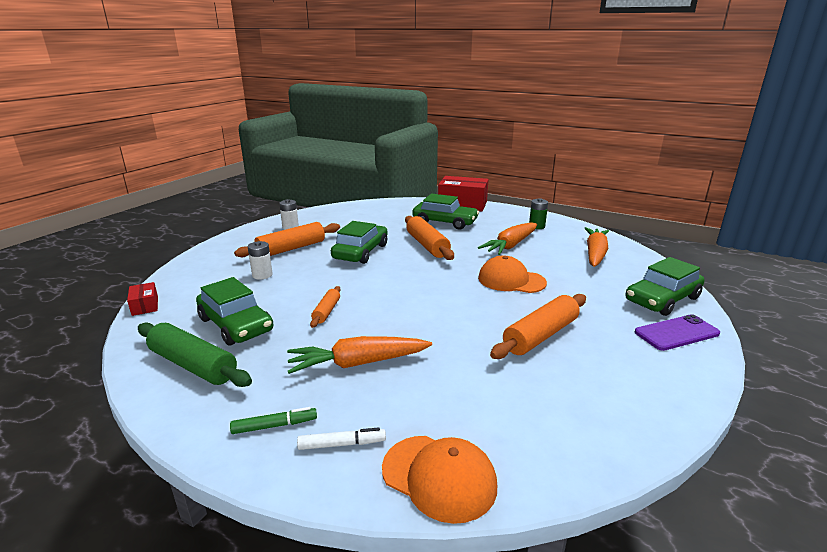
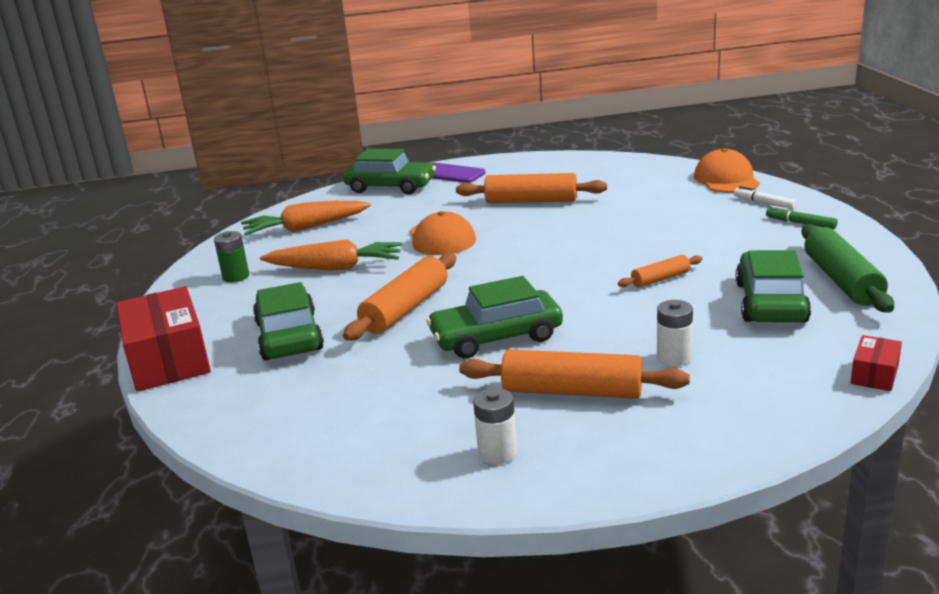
camera: 125 degrees left, 0 degrees up
orange carrot [287,336,432,374] -> none

